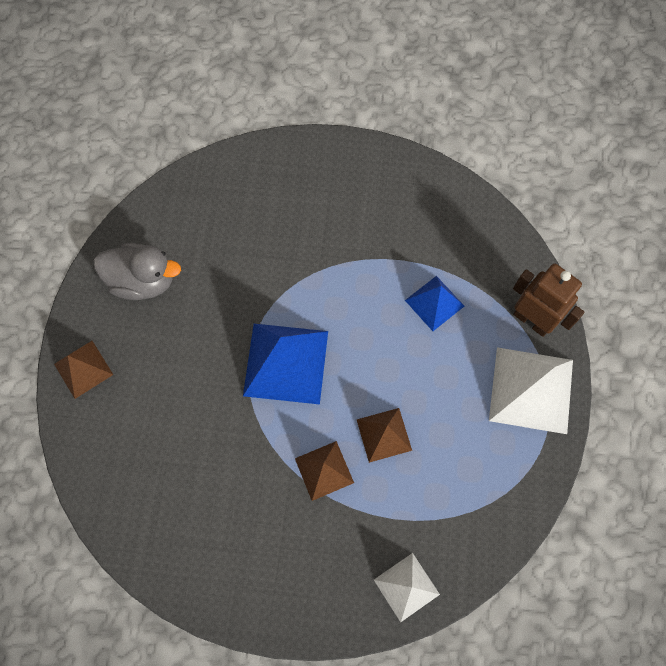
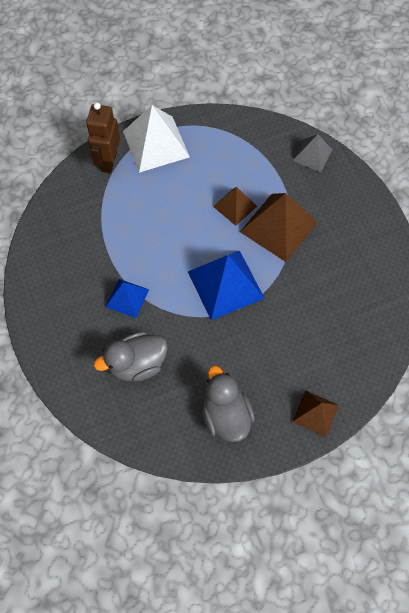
camera: 120 degrees left, 5 degrees down
brown pyramid [295,441,354,501] -> brown pyramid [240,193,318,262], size x1.75
white pyramid [374,553,440,622] -> grey pyramid [293,134,332,172]
blue pyramid [405,276,464,331] -> blue pyramid moved to [105,279,149,318]
none -> grey duck [94,332,168,381]

